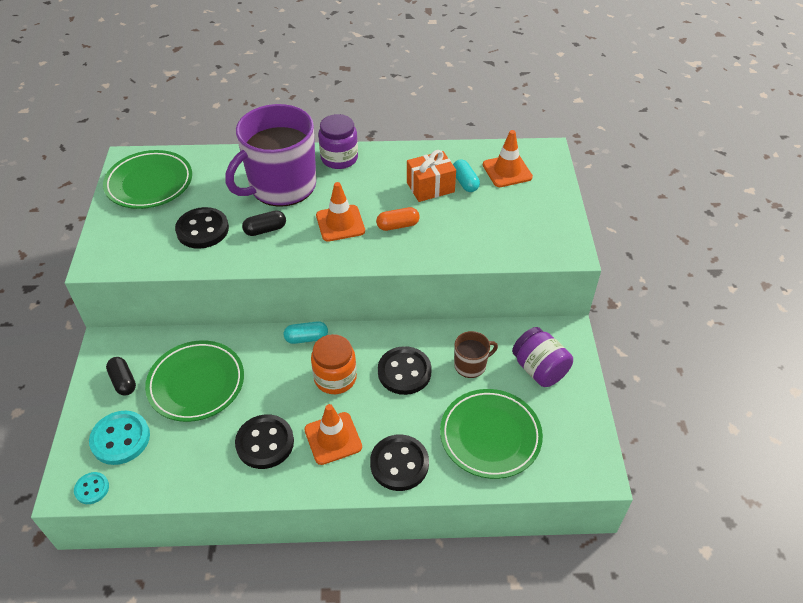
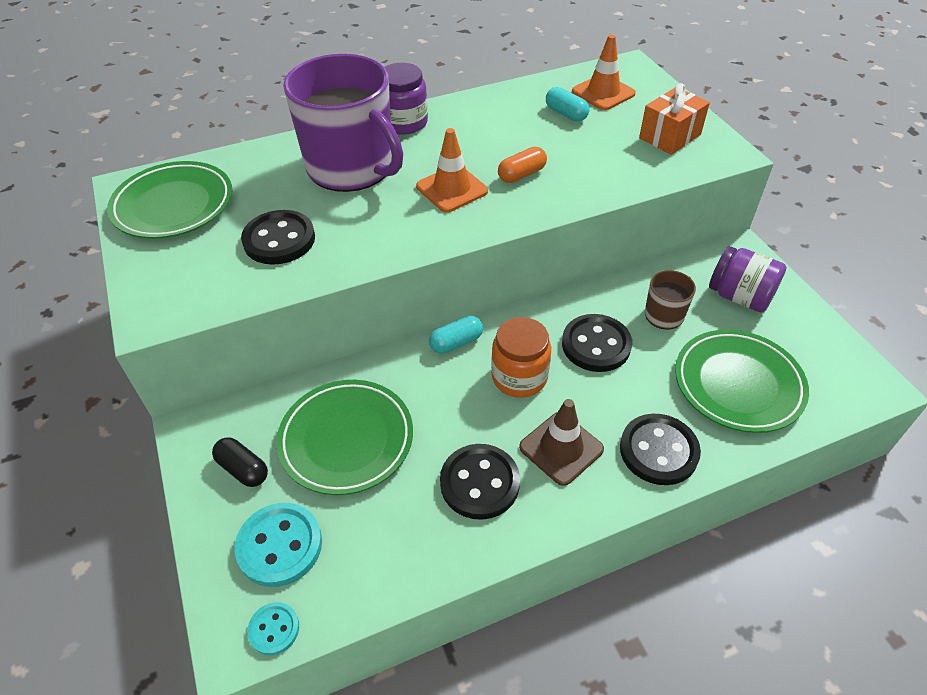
camera: 20 degrees left, 0 degrees up
purple mug [225,104,316,207] -> purple mug turned 75 degrees counterclockwise [283,54,403,192]
black capsule [242,210,286,236] -> none
orange traffic cone [304,404,362,465] -> brown traffic cone [519,399,604,486]
orange gift [407,150,456,202] -> orange gift moved to [639,83,710,155]

